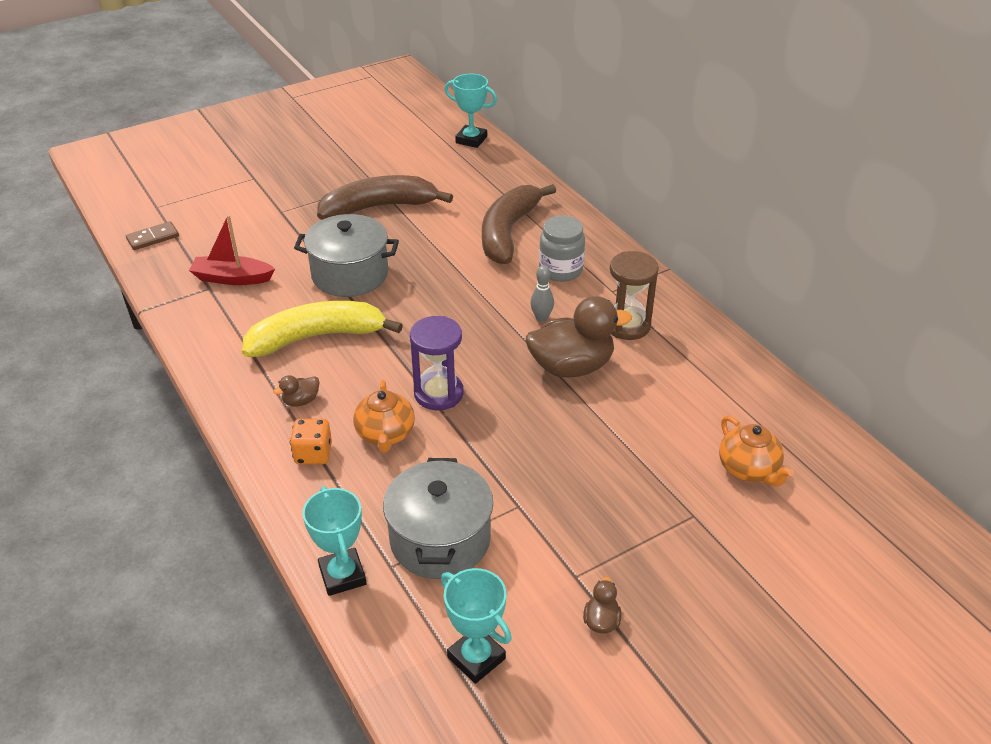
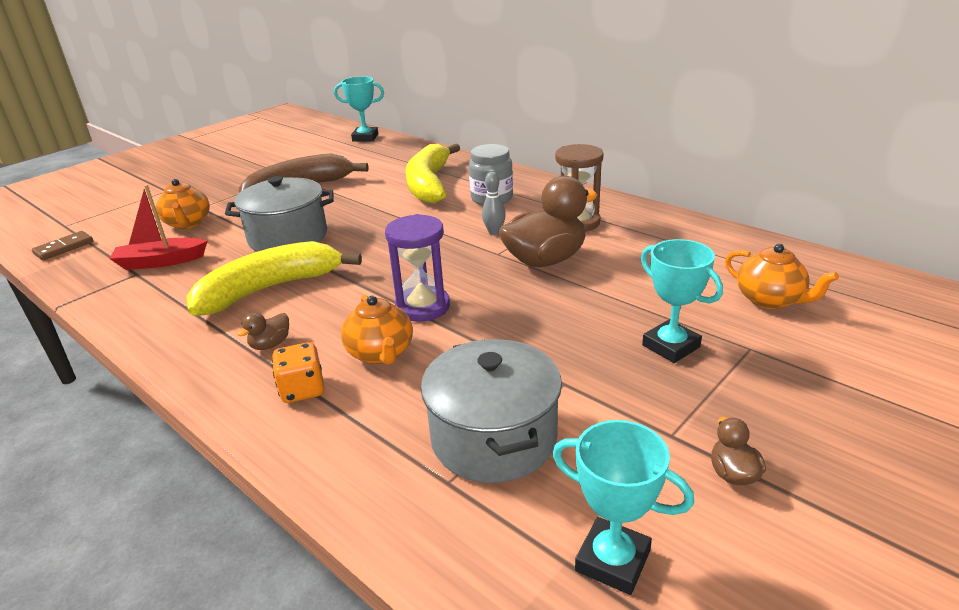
camera: 15 degrees left, 10 degrees down
turquoise trophy [302,486,367,596] -> turquoise trophy moved to [641,239,723,363]
brown banana [482,184,556,264] -> yellow banana [406,144,460,203]
none -> orange teapot [156,179,210,229]

